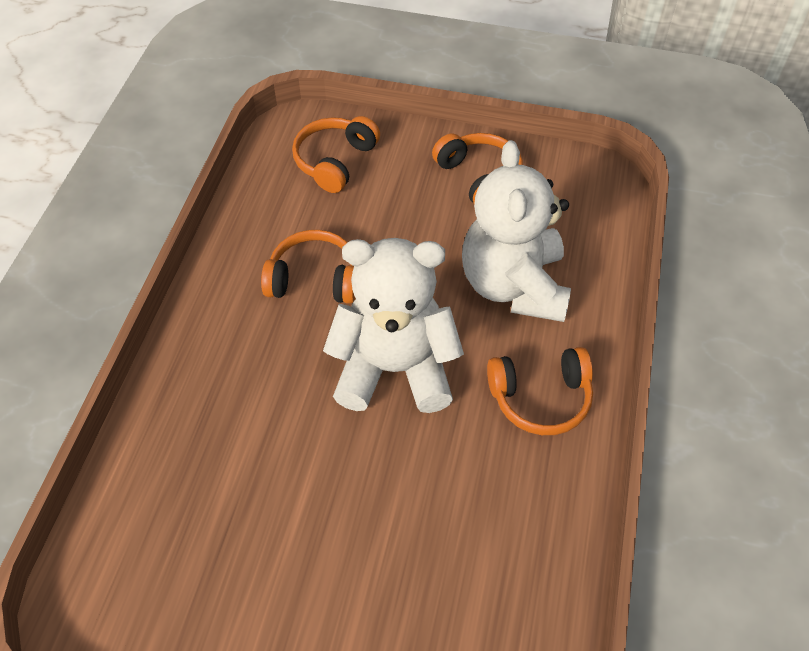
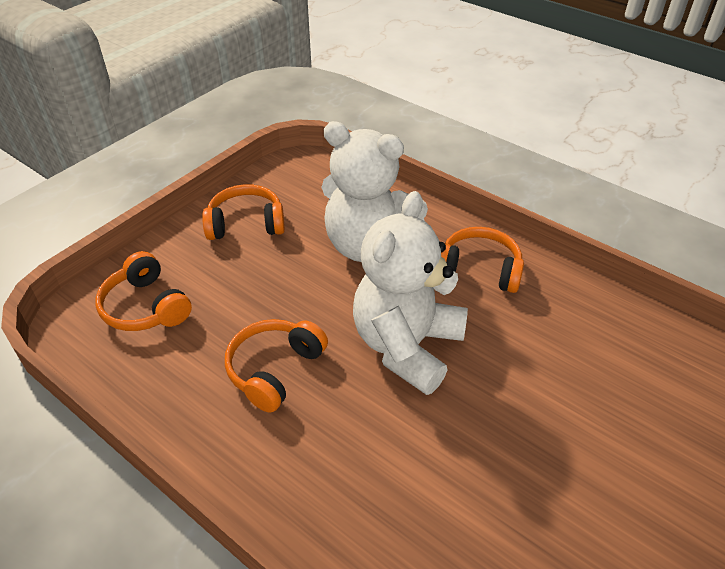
camera: 65 degrees left, 10 degrees down
orange headphones [487,347,593,435] -> orange headphones turned 90 degrees counterclockwise [441,227,524,293]

